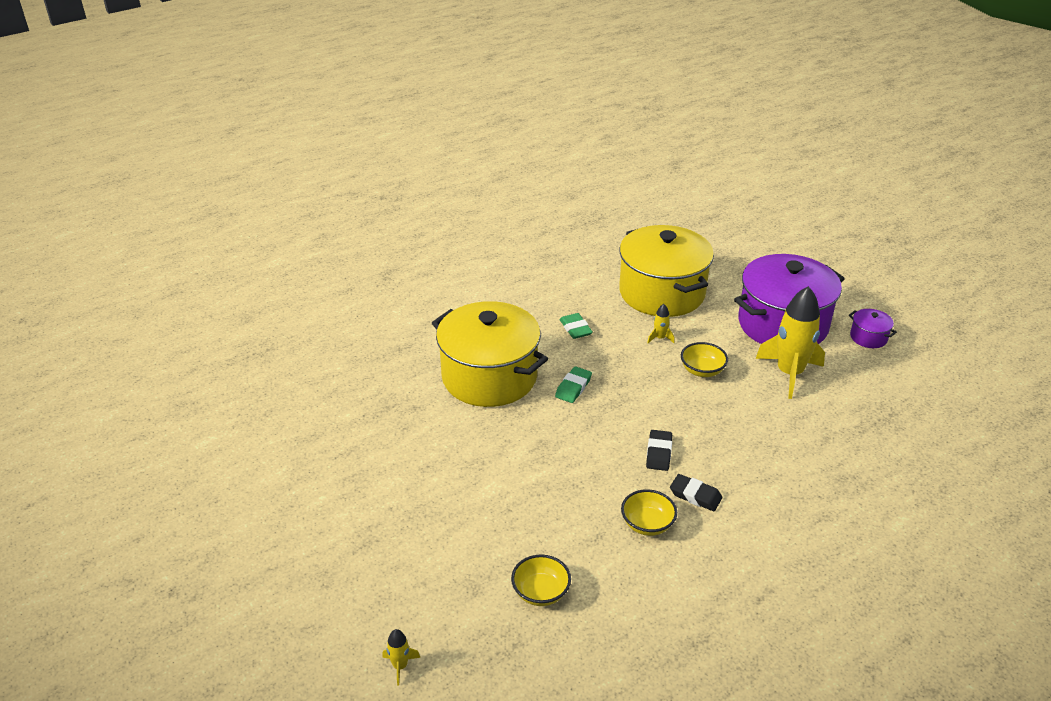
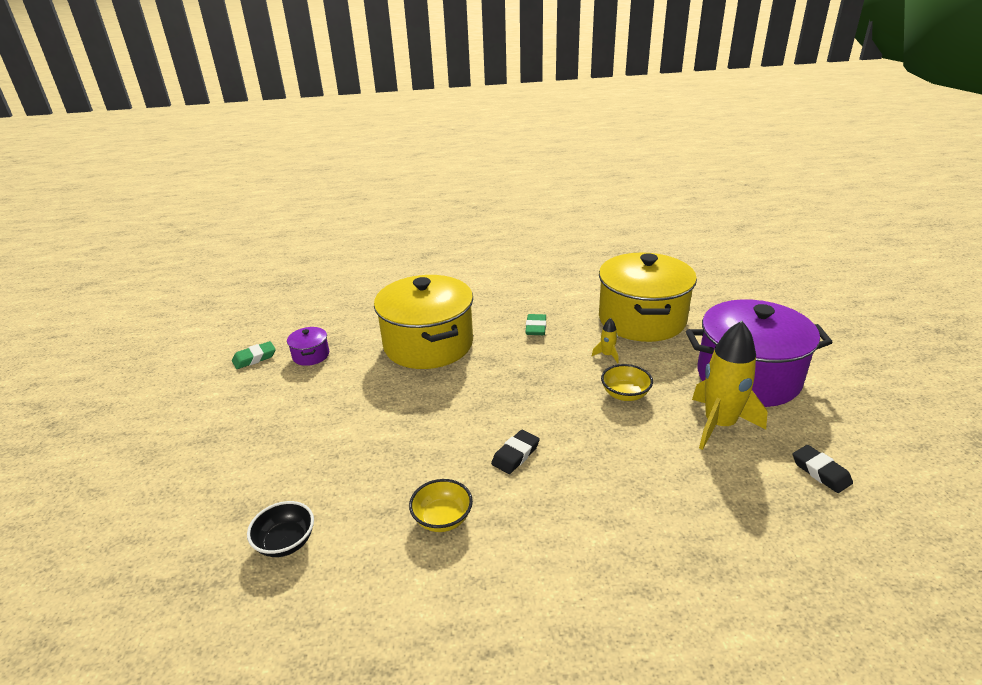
camera: 30 degrees right, 5 degrees down
yellow rocket [382,629,420,685] -> none
yellow bowl [511,555,571,606] -> black bowl [247,501,314,557]
green eraser [555,366,592,403] -> green eraser moved to [232,341,276,369]
black eraser [670,474,722,511] -> black eraser moved to [793,445,853,493]
purple pot [849,309,897,348] -> purple pot moved to [287,327,329,366]

